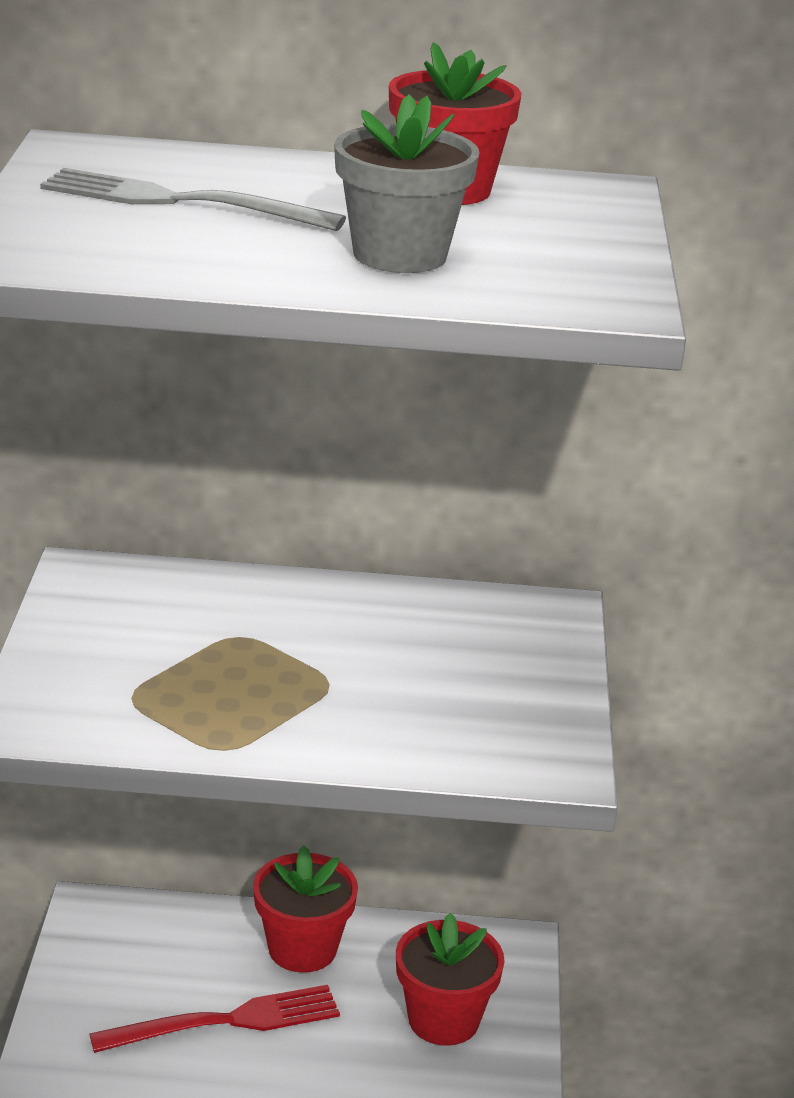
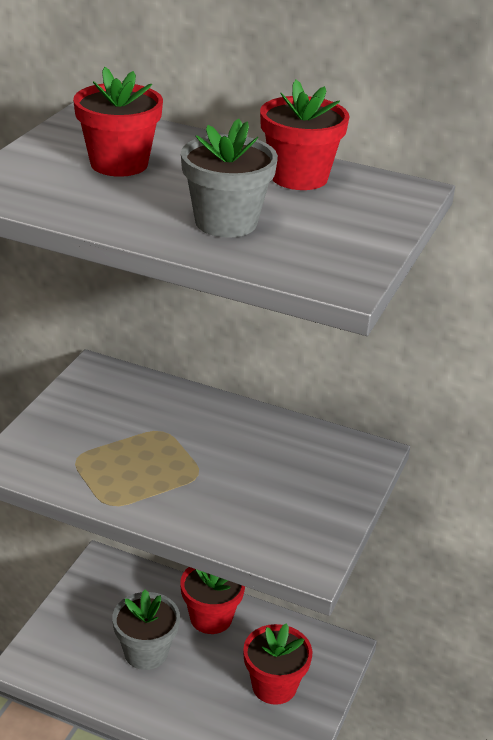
camera: 20 degrees right, 5 degrees up
grey fork [40,168,346,231] -> red flower pot [73,67,163,177]
red fork [89,985,340,1053] -> grey flower pot [112,589,180,670]

